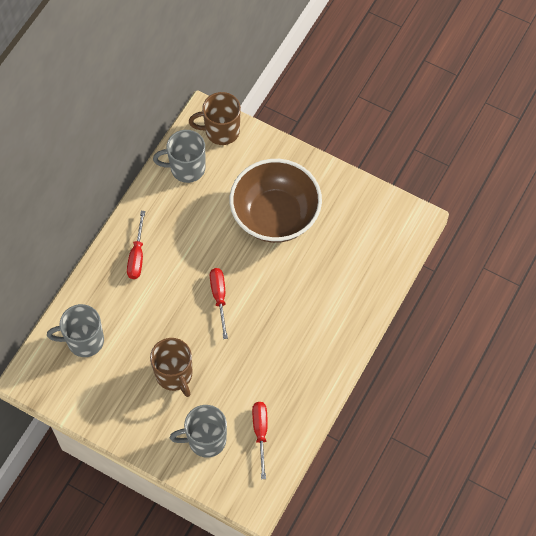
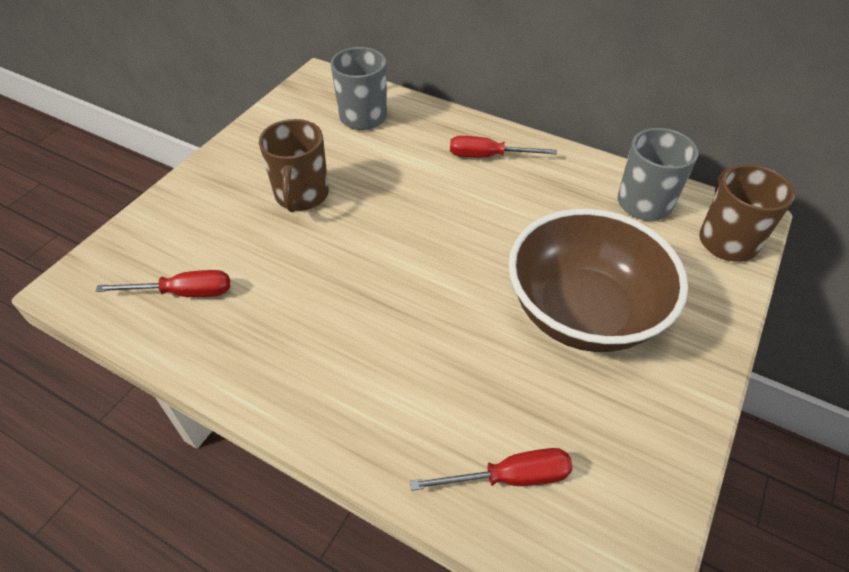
camera: 90 degrees right, 15 degrees down
brown mug [150,338,193,397] -> brown mug turned 60 degrees counterclockwise [259,119,329,212]
grey mug [170,405,227,458] -> none
red screwdriver [210,268,228,339] -> red screwdriver moved to [410,448,573,491]

